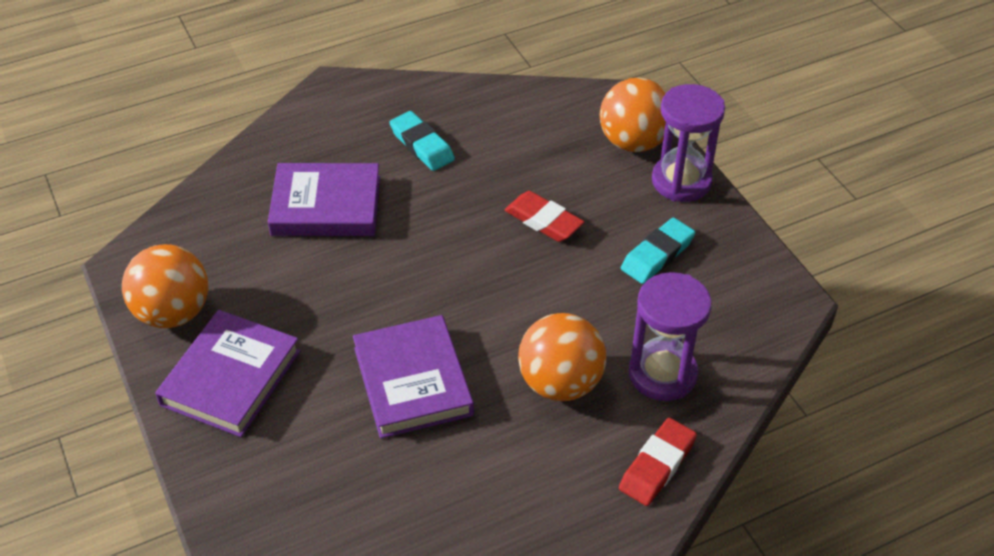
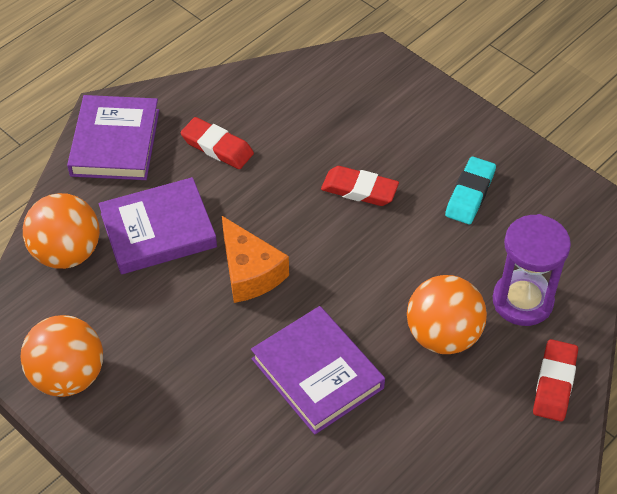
camera: 20 degrees left, 5 degrees up
purple book [155,310,300,437] -> purple book moved to [67,95,159,180]
turquoise eraser [389,111,455,171] -> red eraser [180,117,254,169]
orange ball [600,78,666,152] -> orange ball moved to [23,193,100,269]
purple hourglass [652,84,725,202] -> none
none -> orange cheese [222,216,289,303]

